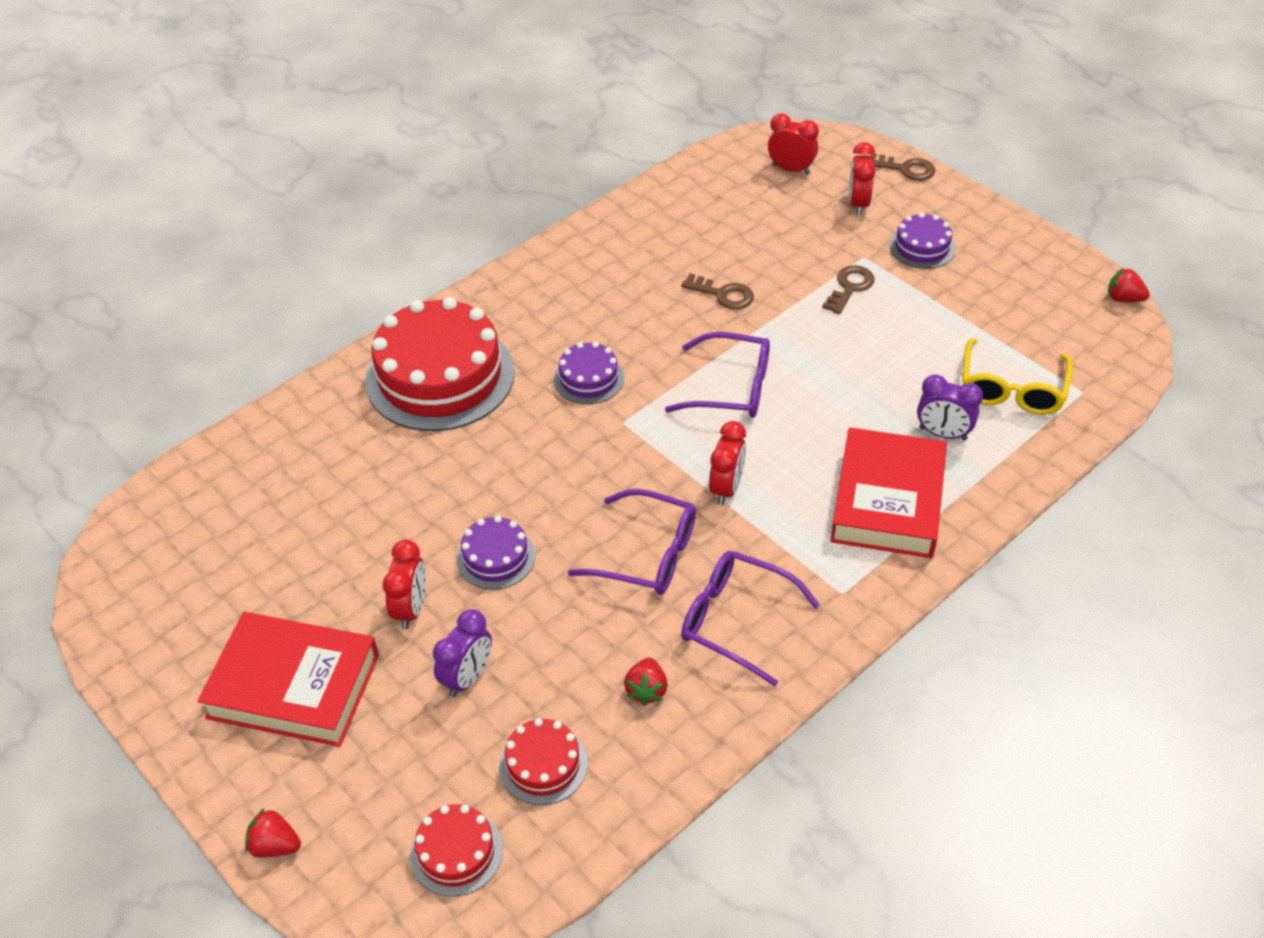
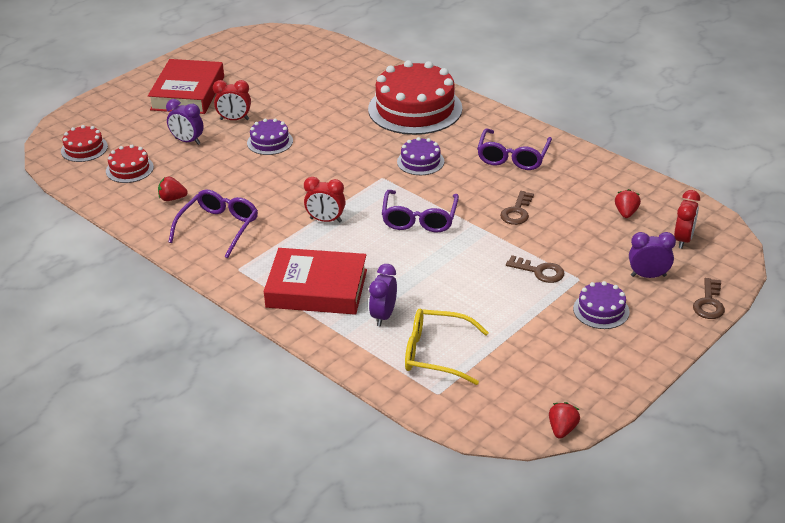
camera: 85 degrees right, 10 degrees down
red strawberry [245,808,301,858] -> red strawberry moved to [615,189,641,218]
purple glasses [568,489,696,595] -> purple glasses moved to [477,128,552,170]
red clock [849,142,875,216] -> purple clock [629,232,676,278]

